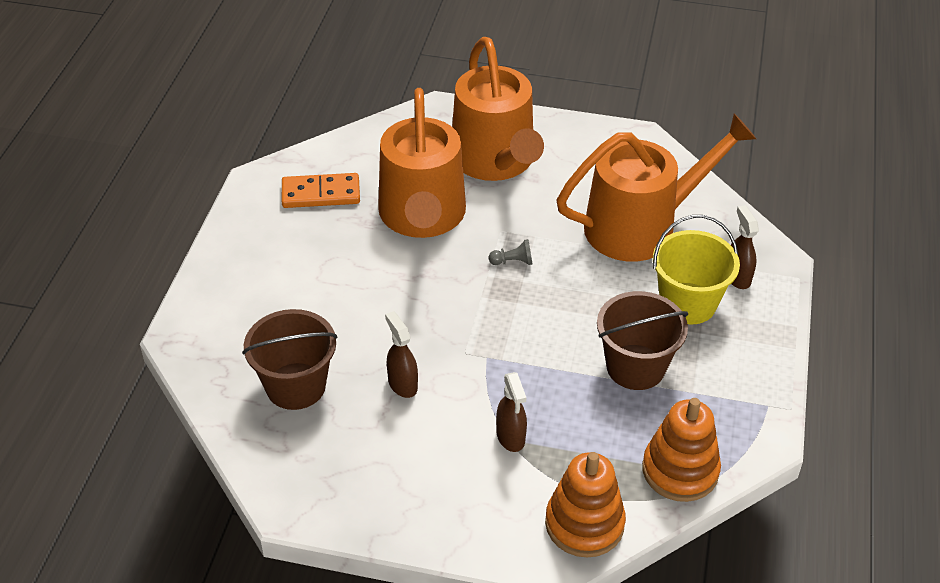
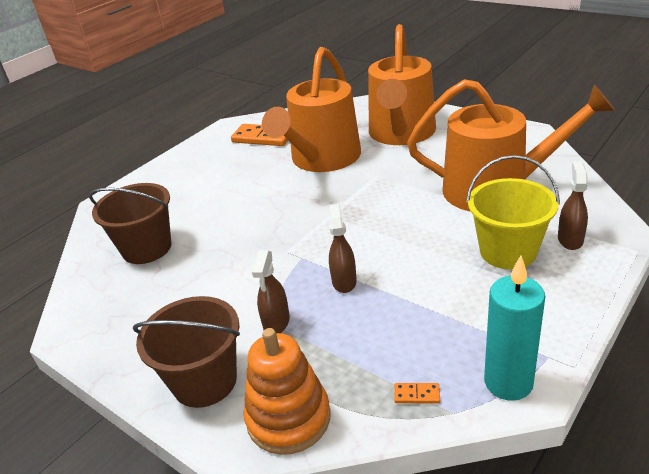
camera: 30 degrees right, 10 degrees down
brown spray bottle [385,311,418,398] -> brown spray bottle moved to [329,204,357,293]
grey pawn [489,239,533,265] -> none
brown bucket [597,291,688,390] -> brown bucket moved to [133,296,240,408]
orange stacking toy [642,398,721,502] -> orange domino [394,383,440,404]
none -> turquoise candle [484,256,545,401]

